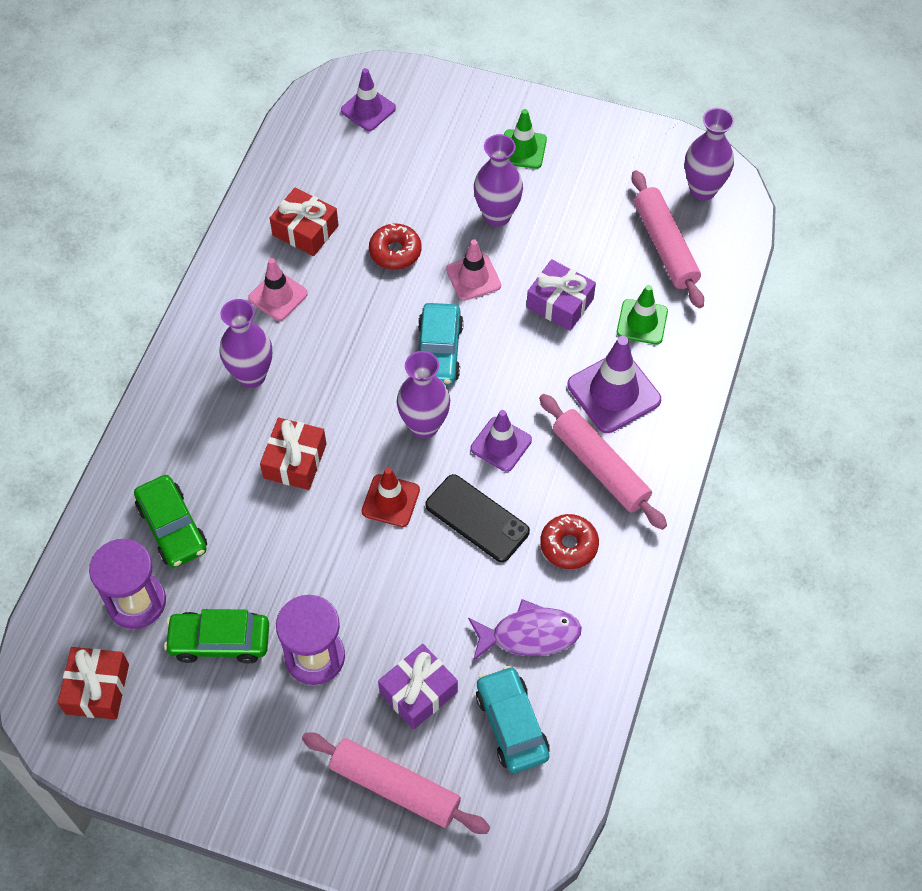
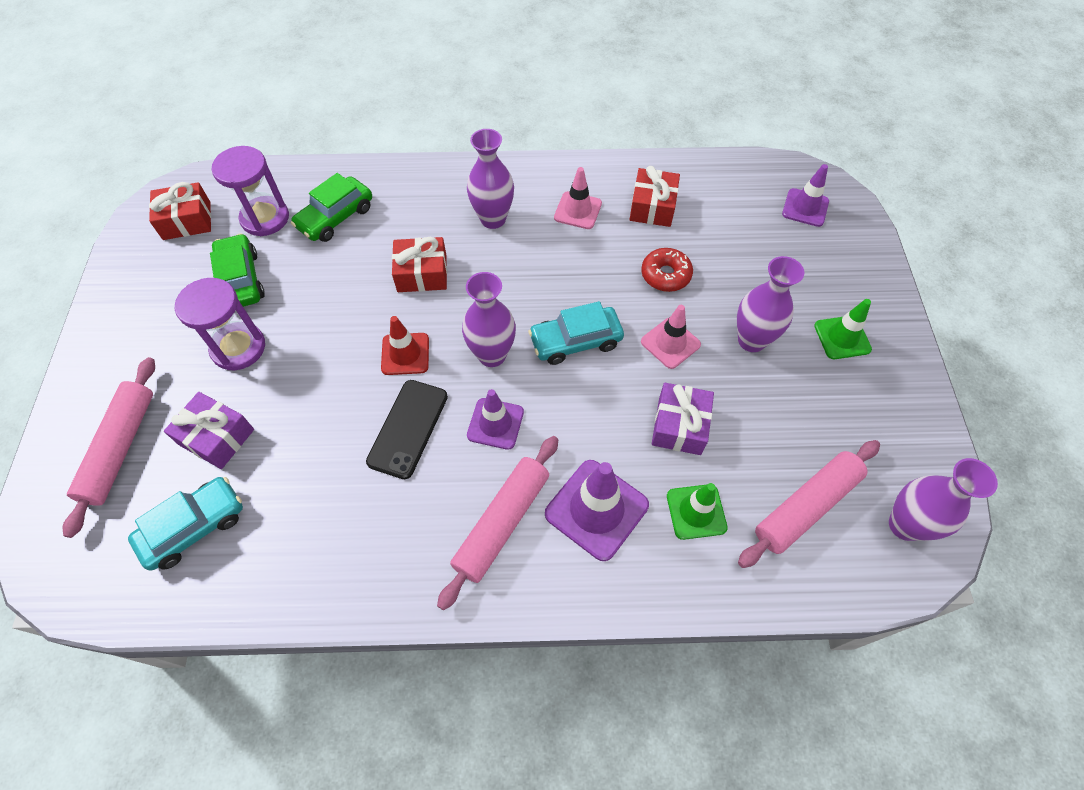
camera: 70 degrees right, 0 degrees up
purple fish [468,599,582,661] -> none
red donut [540,514,599,569] -> none

